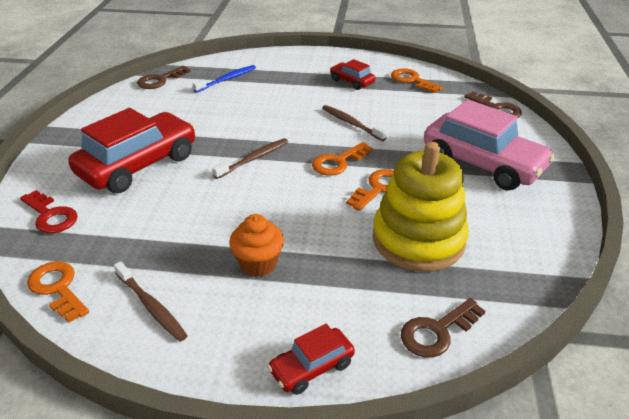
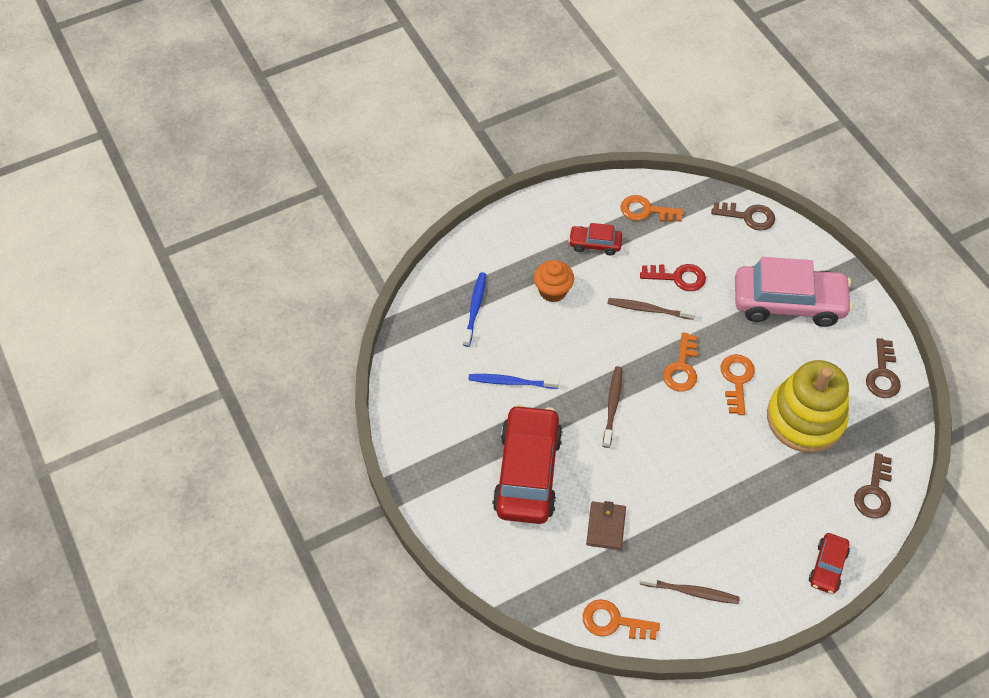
camera: 35 degrees left, 20 degrees up
red key [20,190,78,233] -> red key moved to [640,264,706,291]
brown key [137,66,191,89] -> brown key moved to [866,338,901,398]
orange cupcake [229,214,284,277] -> orange cupcake moved to [534,260,574,302]
none -> blue toothbrush [468,374,559,389]
none -> brown wallet [586,501,626,550]

